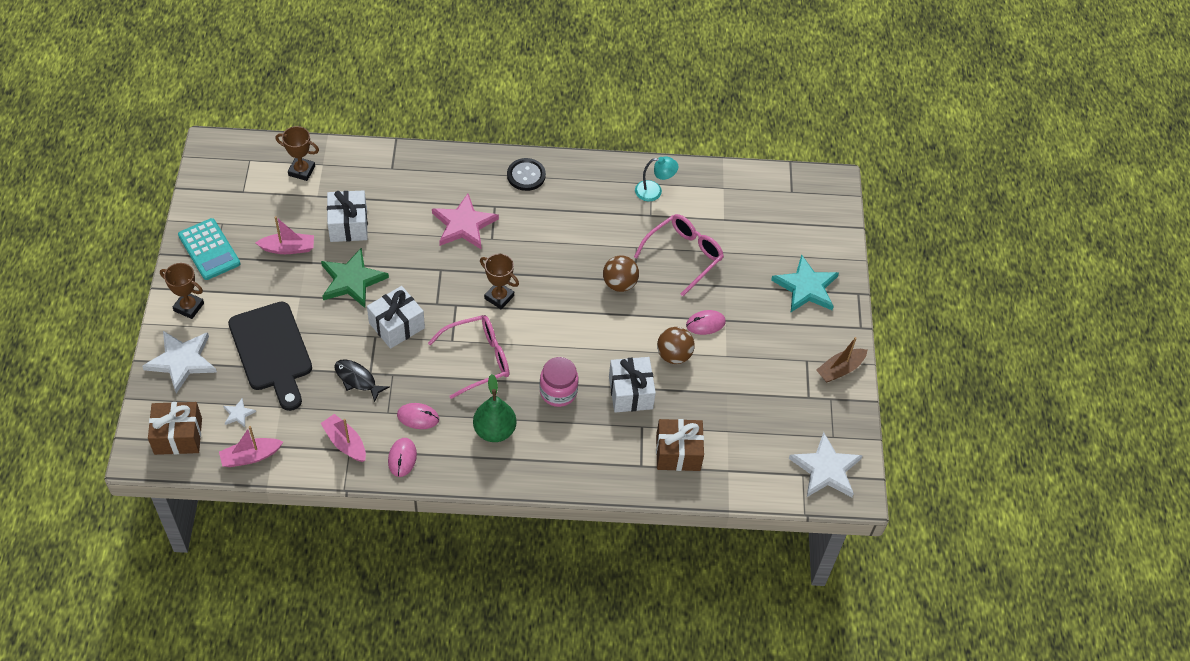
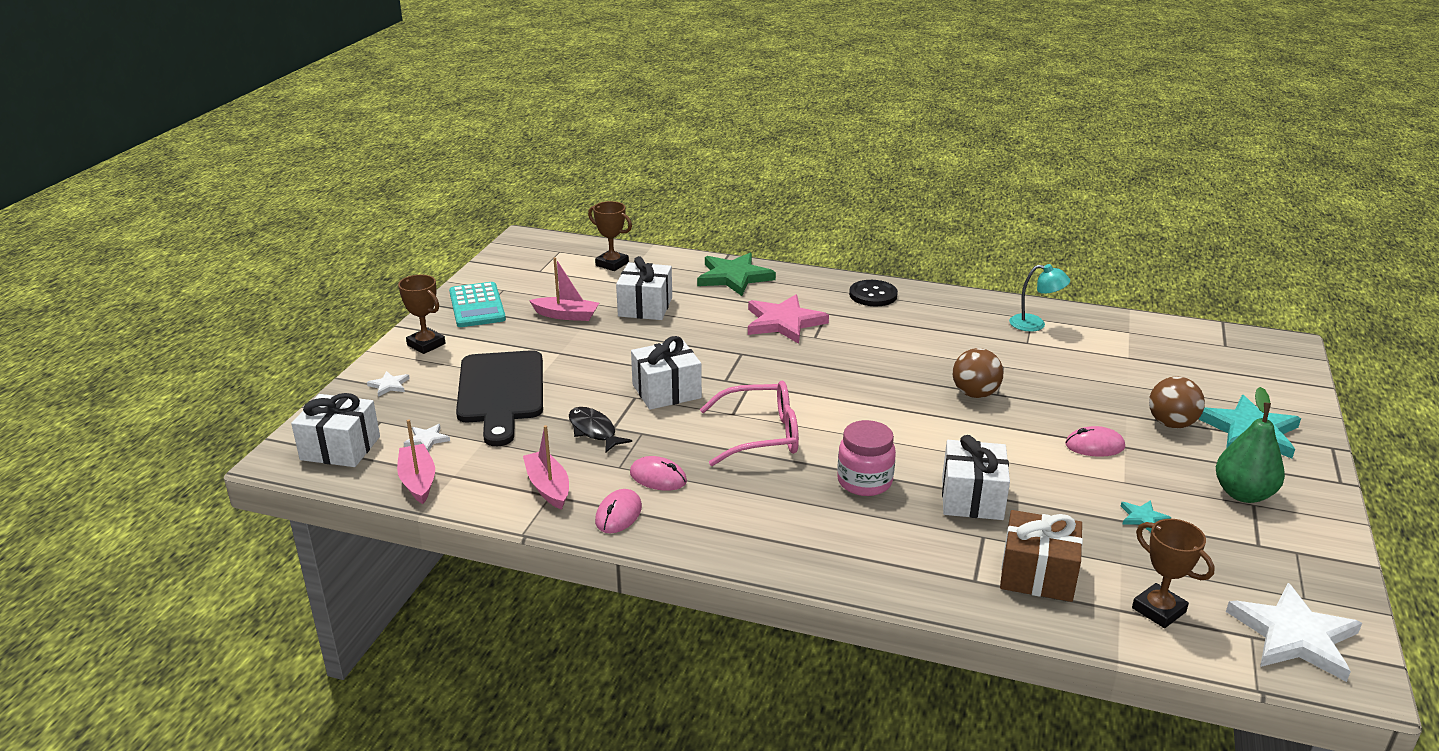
camera: 20 degrees right, 25 degrees down
white star [142,331,217,393] -> white star [367,371,410,397], size x0.45
brown gift [148,402,202,455] -> white gift [291,393,380,467]
pink boat [219,426,283,467] -> pink boat turned 75 degrees clockwise [397,419,435,504]
green star [321,248,389,308] -> green star moved to [697,253,776,296]
green pear [473,374,516,442] -> green pear moved to [1216,387,1285,503]
brown trophy [480,253,519,309] -> brown trophy moved to [1132,519,1215,628]
pink glasses [634,214,724,296] -> none
brown ball [657,327,695,364] -> brown ball moved to [1149,376,1205,428]
brown boat [816,337,868,383] -> none
none -> turquoise star [1121,500,1171,532]

